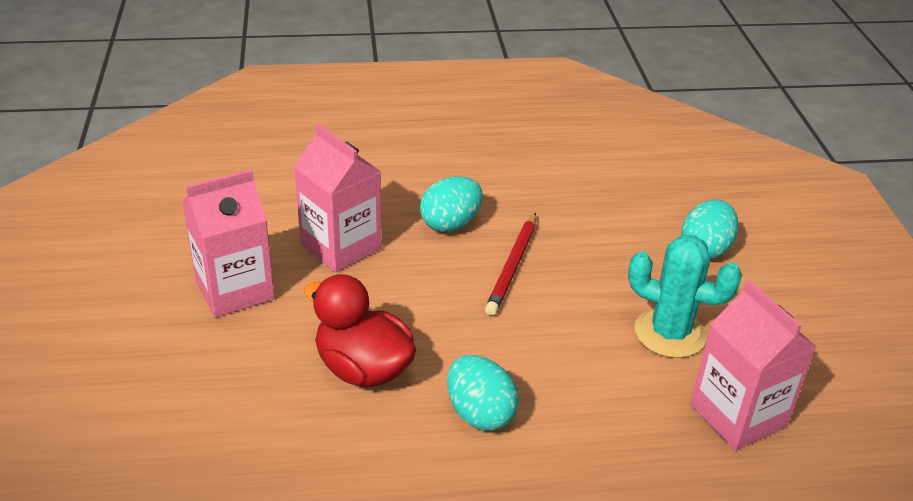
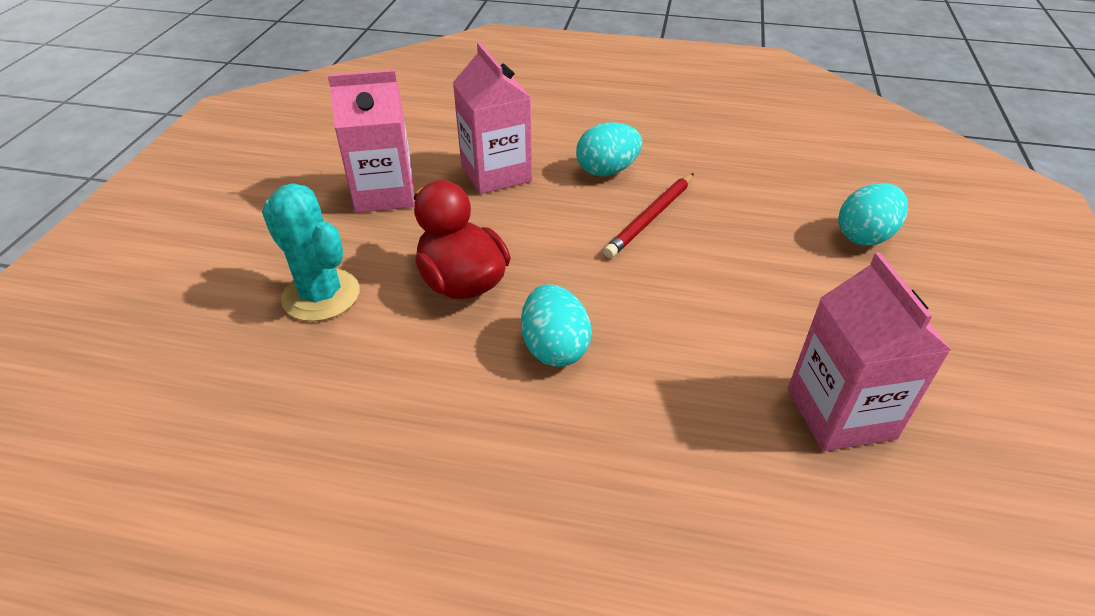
camera: 20 degrees right, 5 degrees up
turquoise cactus [628,235,742,358] -> turquoise cactus moved to [262,184,360,321]

